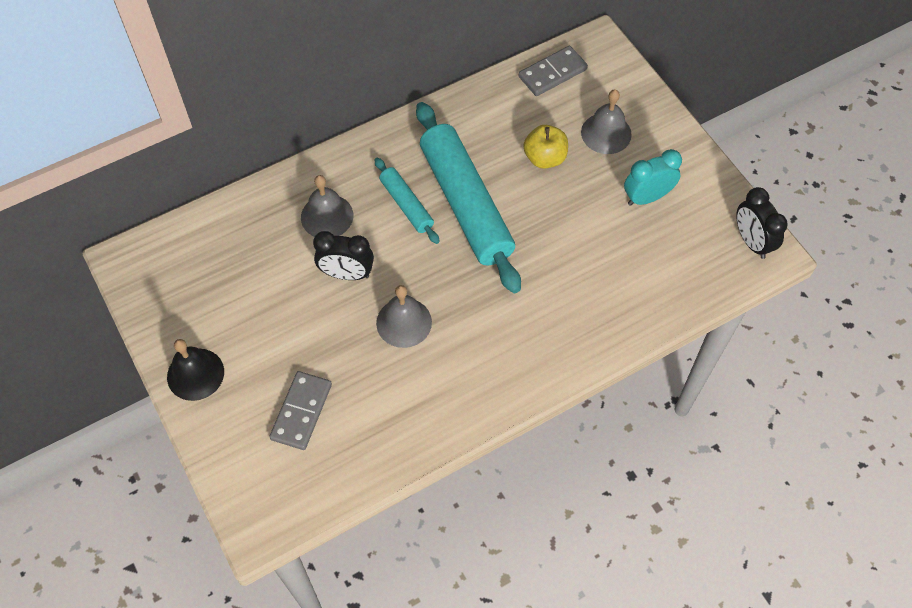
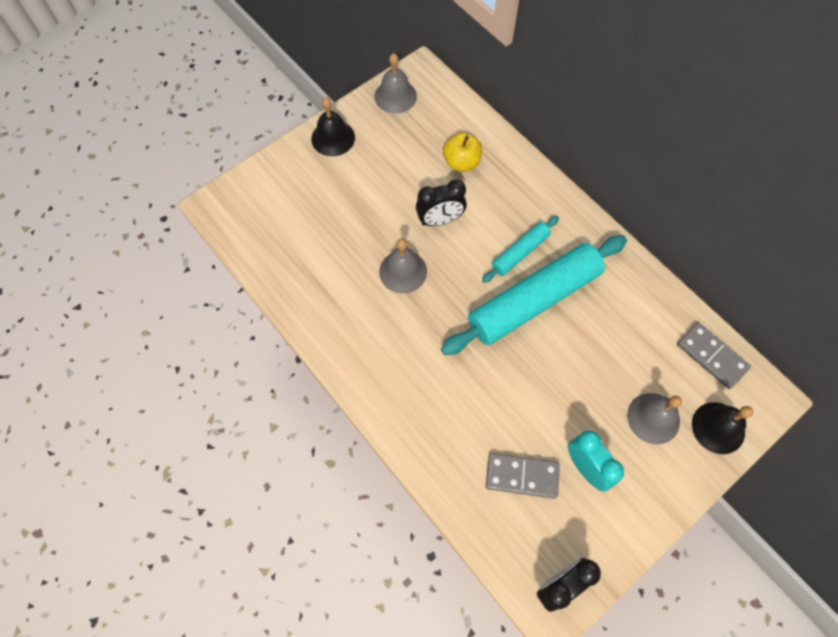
camera: 80 degrees right, 5 degrees up
grey domino [269,371,332,450] -> grey domino moved to [486,453,560,499]
grey bell [301,175,353,237] -> grey bell moved to [374,53,417,114]
black clock [313,231,374,280] -> black clock turned 105 degrees counterclockwise [416,179,467,226]
yellow apple [523,125,568,169] -> yellow apple moved to [443,133,482,172]
none -> black bell [692,402,753,454]

